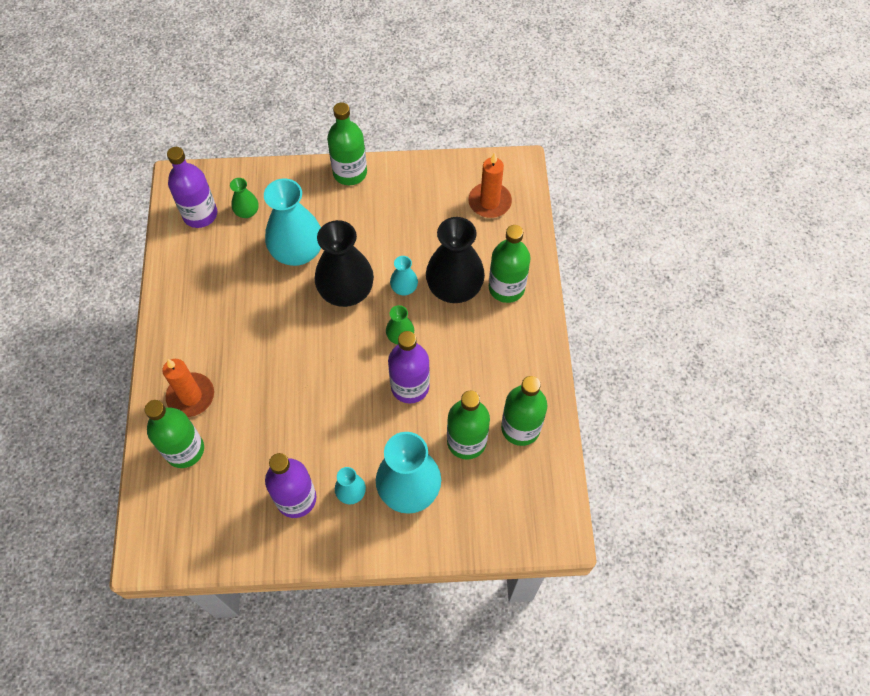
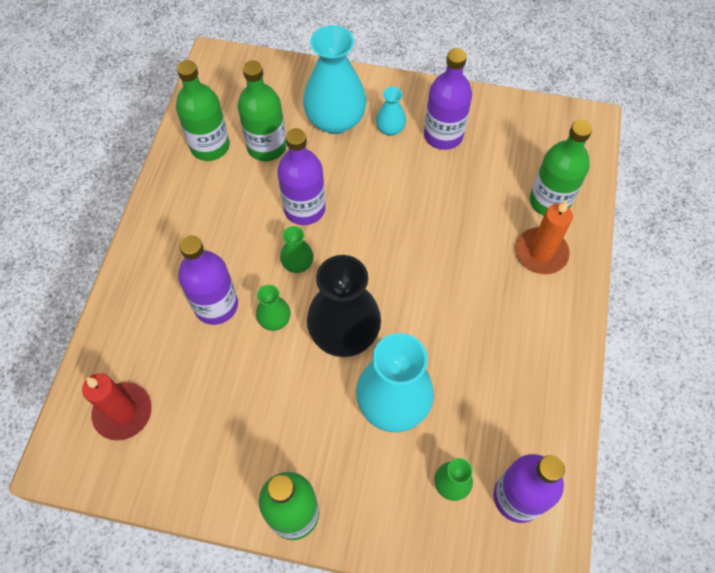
camera: 165 degrees left, 0 degrees up
turquoise vase [390,256,418,296] -> green vase [256,285,291,331]
black vase [426,217,485,303] -> purple bottle [178,235,238,325]
orange candle [468,152,512,218] -> red candle [82,373,152,441]
green bottle [489,225,531,303] -> none

